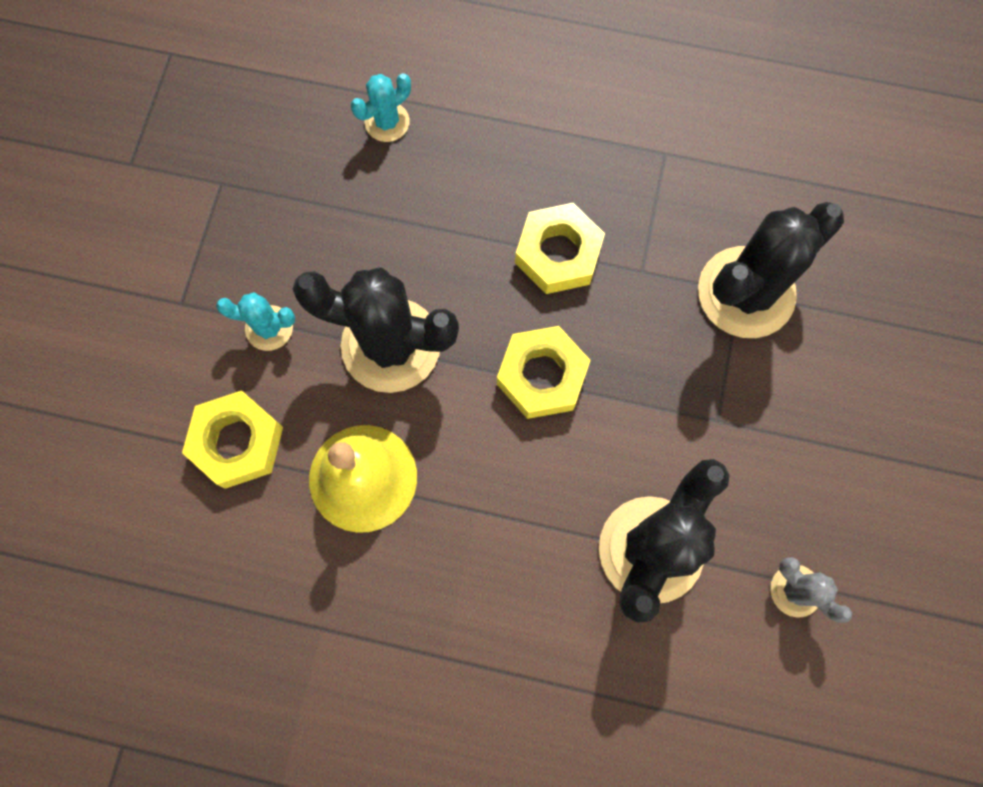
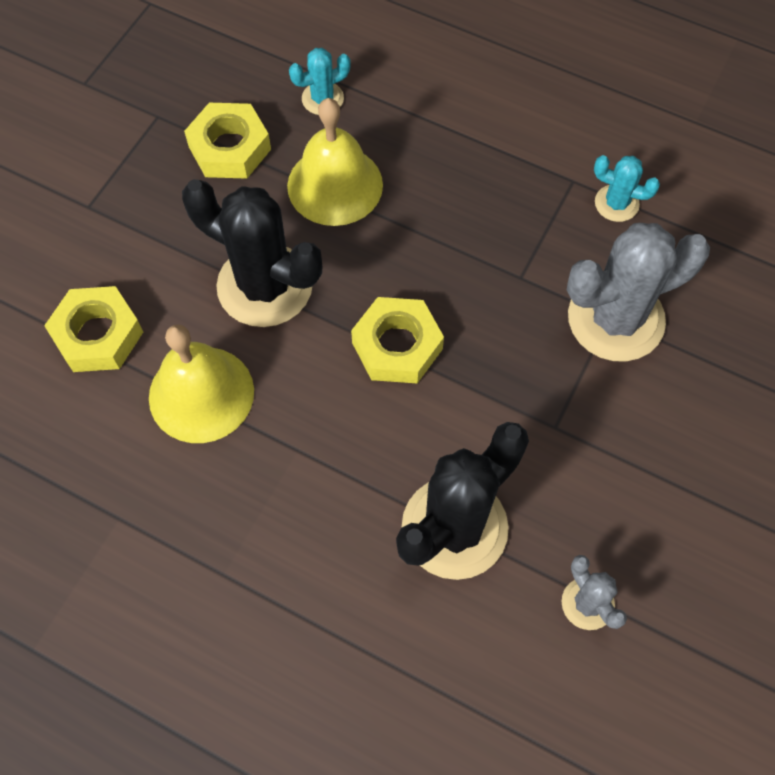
camera: 15 degrees right, 10 degrees down
turquoise cactus [216,292,295,351] -> turquoise cactus moved to [594,155,660,222]
yellow nut [515,203,605,294] -> yellow nut moved to [184,103,271,179]
black cactus [698,202,844,338] -> grey cactus [567,223,710,362]
none -> yellow bell [287,98,383,226]

